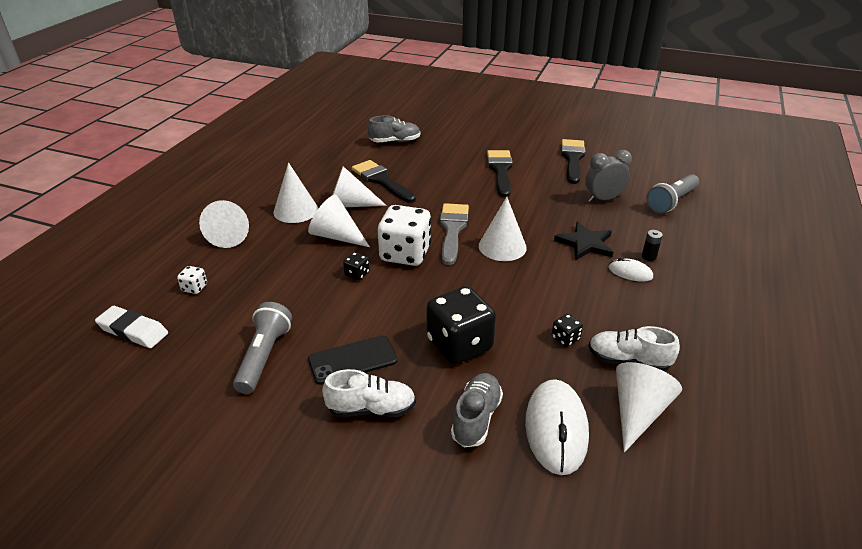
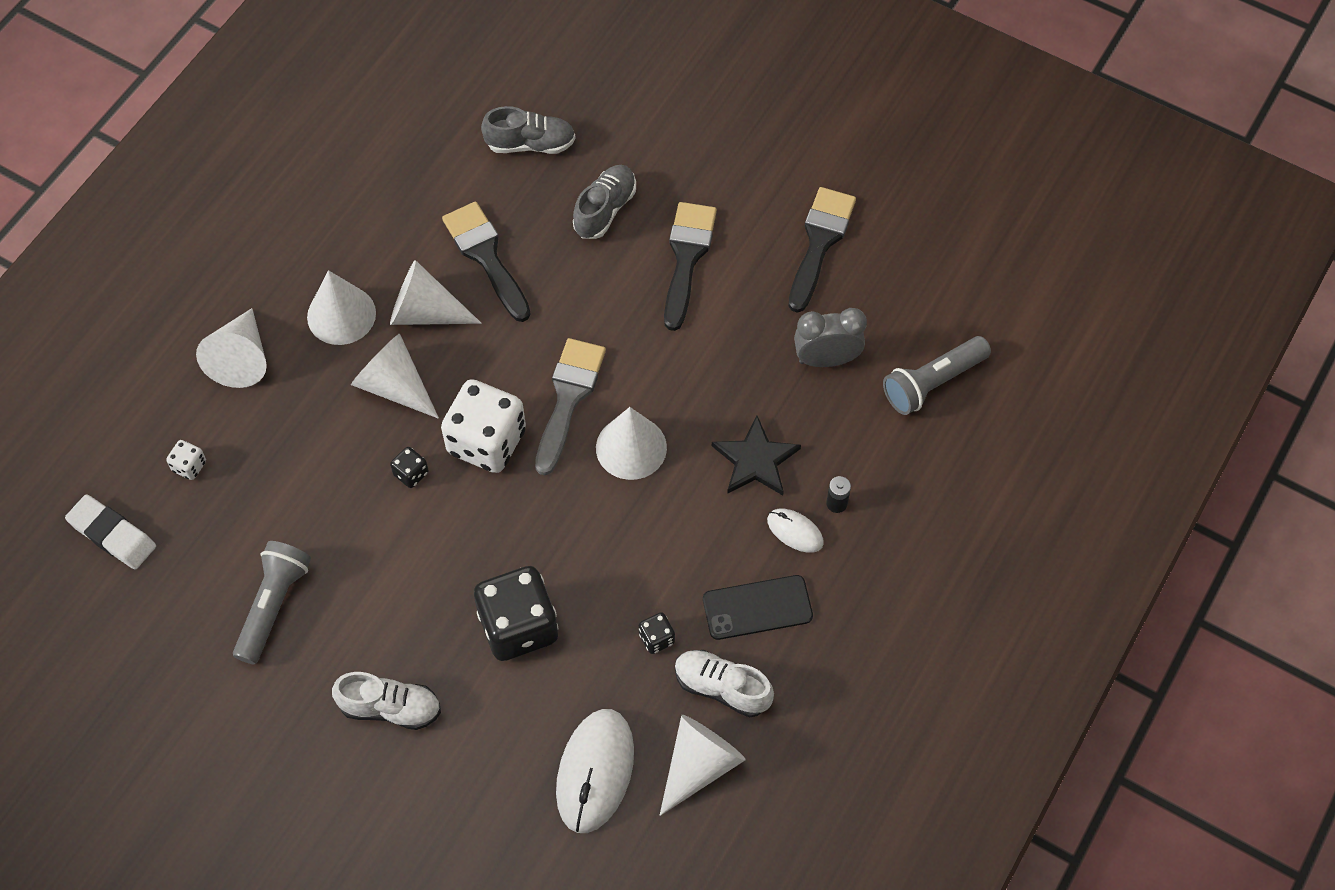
camera: 10 degrees right, 25 degrees up
black phone [308,335,397,385] -> black phone moved to [703,575,813,640]
grey shoe [451,373,503,447] -> grey shoe moved to [573,165,636,239]

